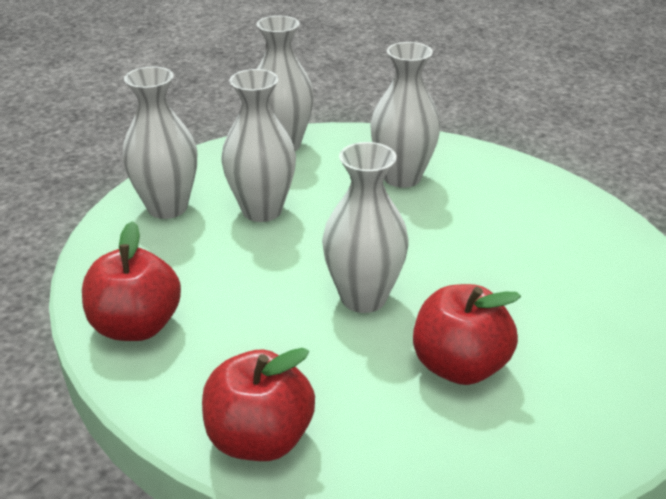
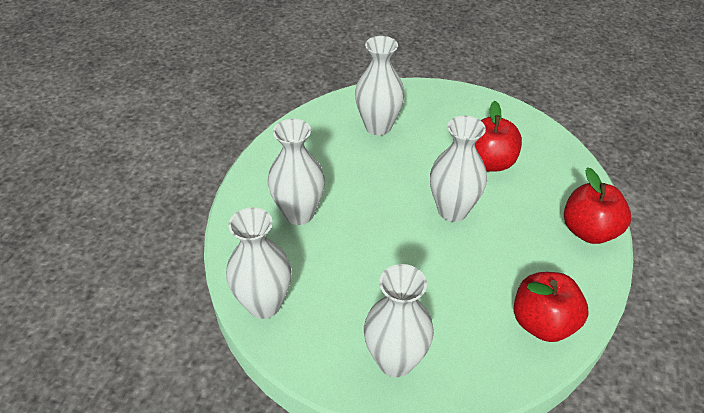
camera: 105 degrees left, 10 degrees up
white vase [221,69,296,222] -> white vase moved to [355,36,405,135]

